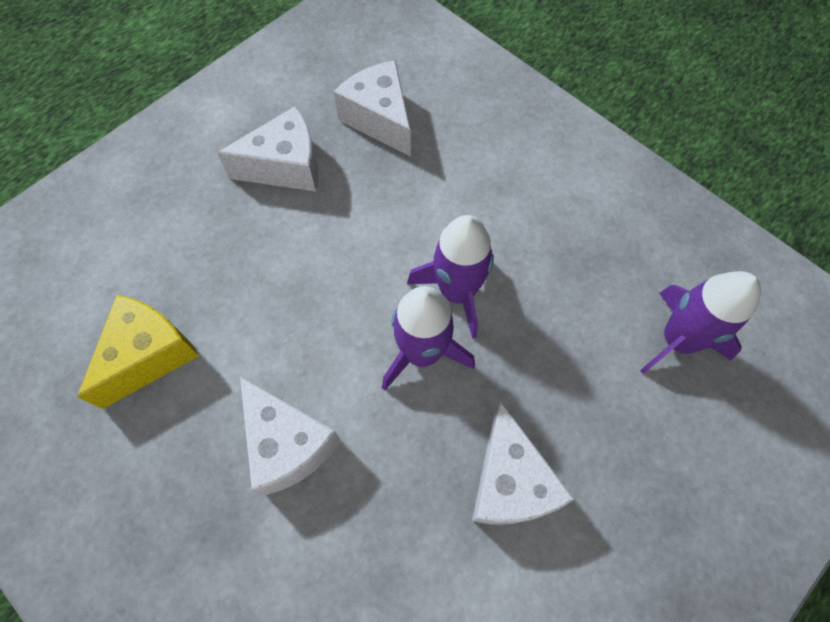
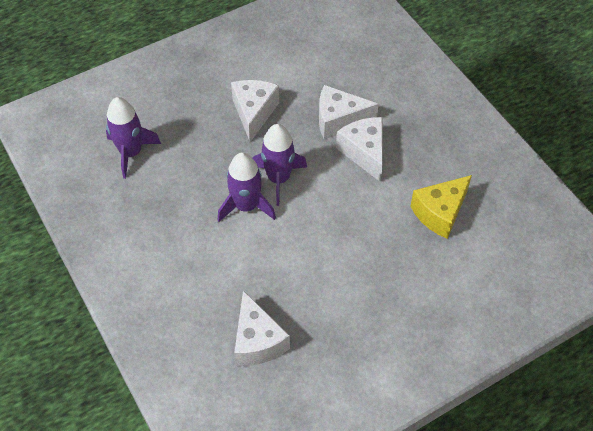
camera: 165 degrees left, 10 degrees down
white cheese [217,106,318,192] -> white cheese moved to [319,85,379,139]

